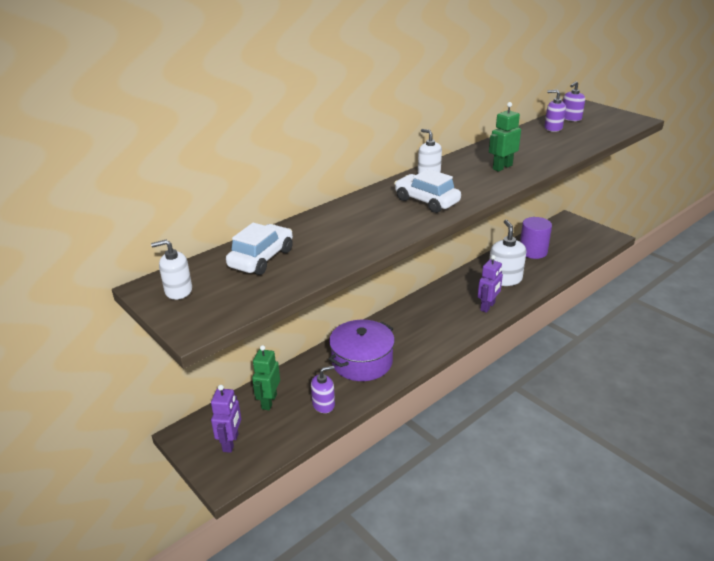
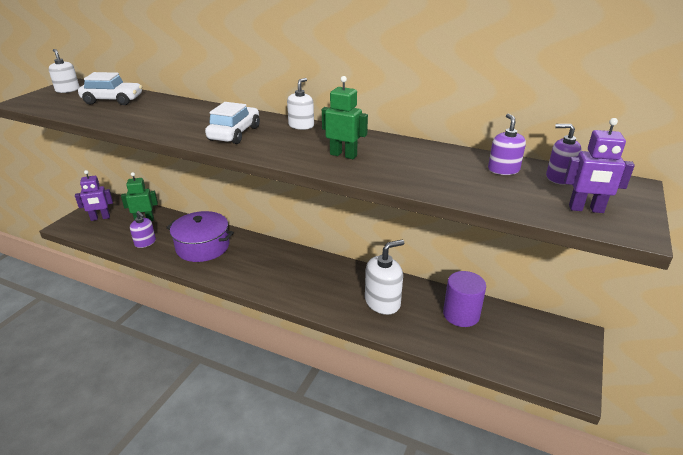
camera: 65 degrees right, 0 degrees up
purple robot [478,255,503,313] -> purple robot moved to [564,118,635,213]

